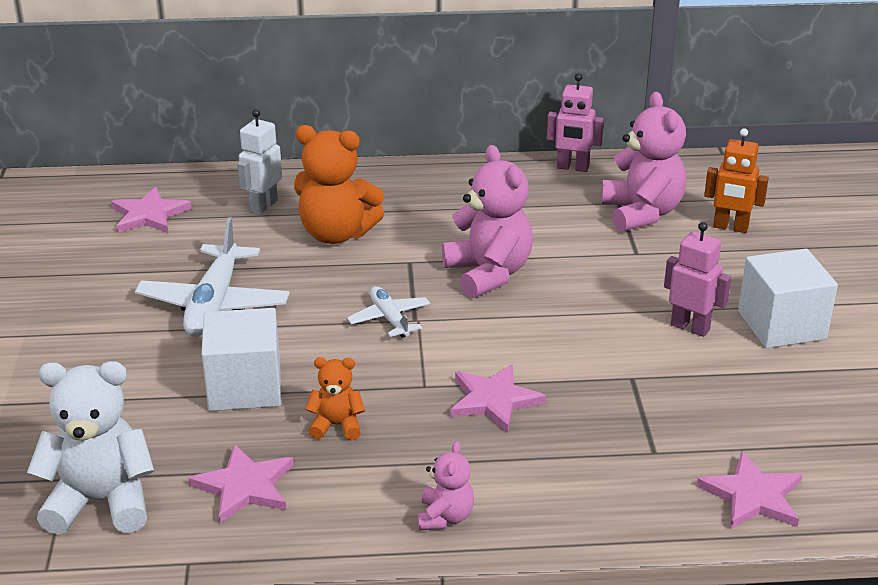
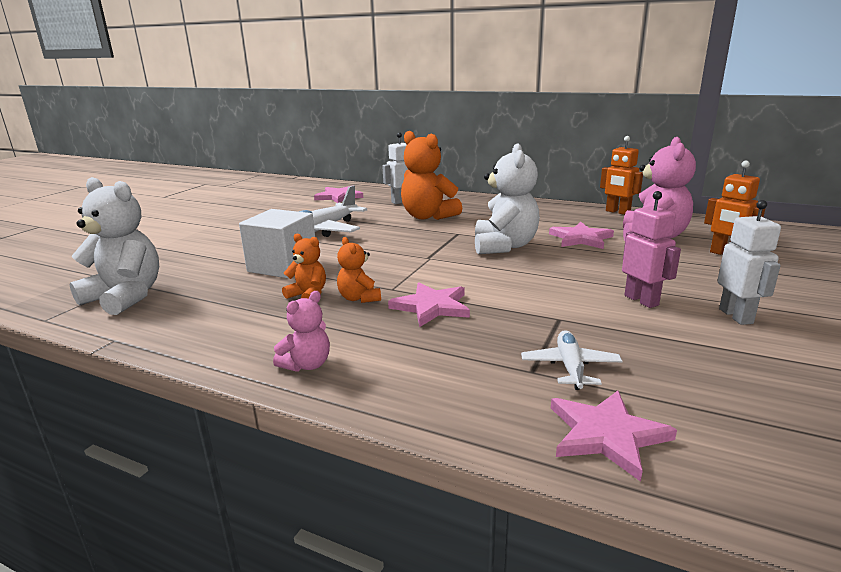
camera: 30 degrees right, 10 degrees down
pink star [189,444,294,523] -> pink star moved to [549,222,614,249]
white plane [347,286,430,338] -> white plane moved to [521,330,623,390]
pink teddy bear [442,145,533,298] -> white teddy bear [475,143,540,254]
pink robot [546,73,604,172] -> orange robot [600,136,643,215]
white cube [738,249,838,348] -> white robot [717,200,781,325]
none -> orange teddy bear [337,237,381,303]

